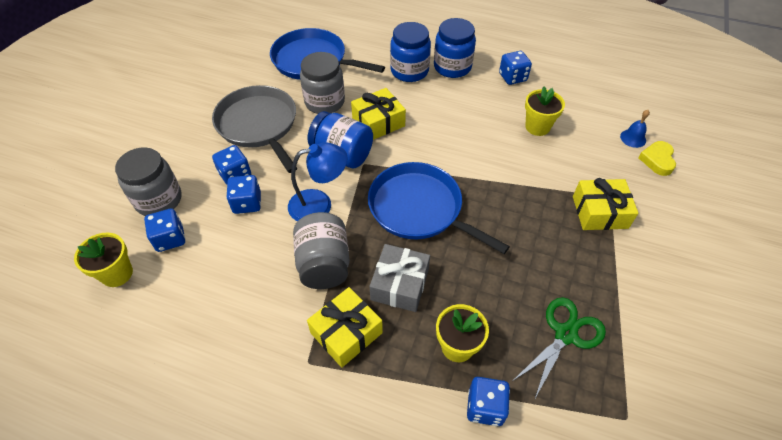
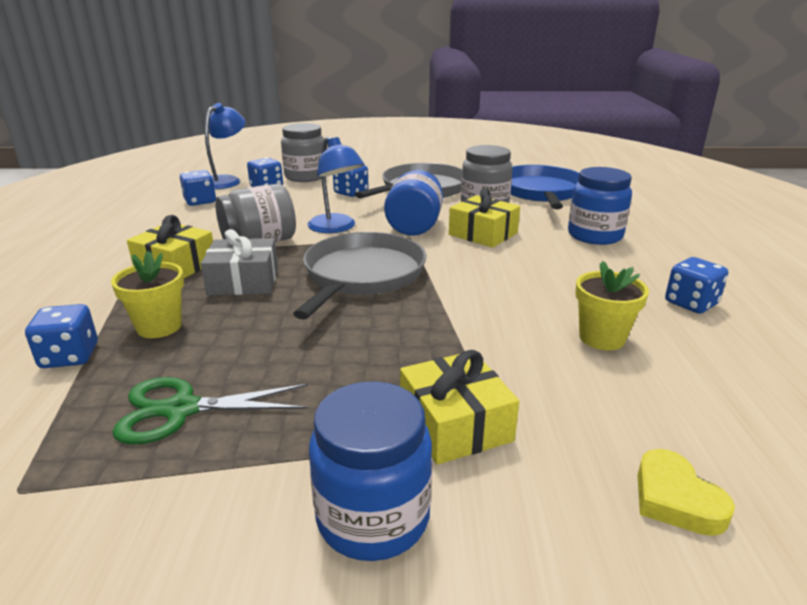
camera: 70 degrees right, 25 degrees down
yellow flower pot [74,233,133,287] -> blue lamp [205,103,245,189]
blue dice [226,175,261,214] -> blue dice moved to [180,170,216,206]
blue pan [368,162,510,254] -> grey pan [293,232,426,320]
blue jar [434,18,476,78] -> blue jar moved to [309,381,432,561]
green scissors [513,297,606,400] -> green scissors turned 150 degrees clockwise [112,377,308,445]
blue bell [620,110,650,148] -> none
yellow heart [638,141,676,176] -> yellow heart turned 105 degrees counterclockwise [637,449,735,536]

